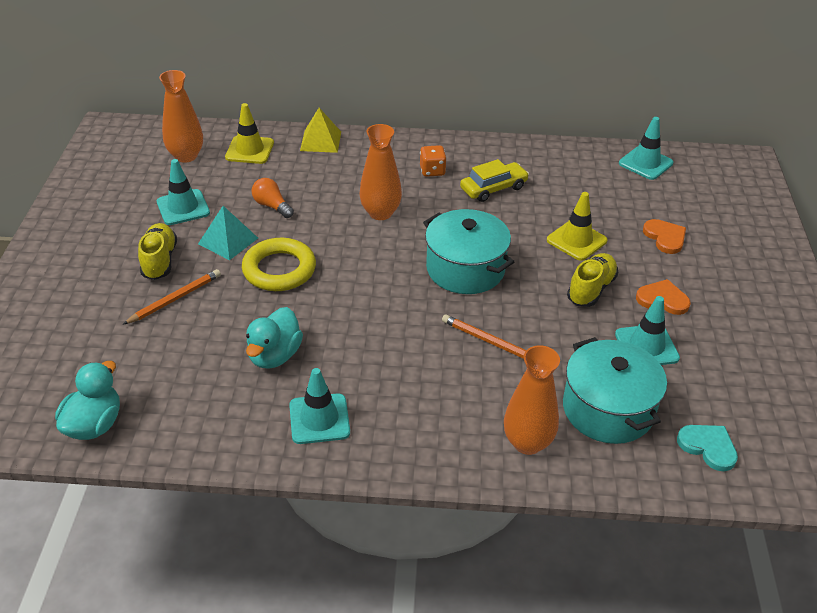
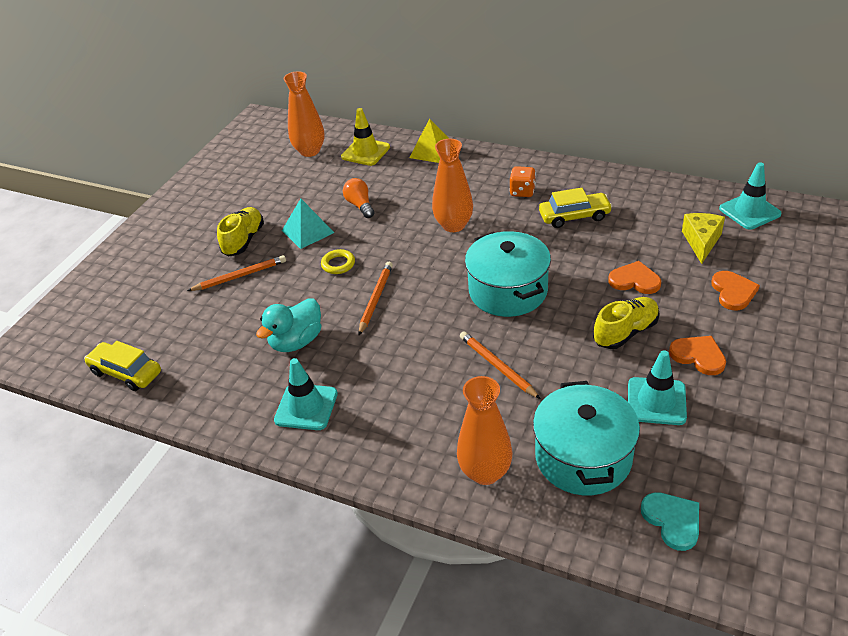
camera: 25 degrees right, 0 degrees up
turquoise duck [55,361,120,440] -> yellow car [84,341,161,391]
turquoise traffic cone [157,159,210,225] -> none
yellow ring [242,238,316,291] -> yellow ring [321,249,355,274], size x0.50
yellow traffic cone [547,192,607,261] -> orange heart [608,261,661,294]
none -> orange pencil [358,262,393,335]
none -> yellow cheese [682,213,725,264]

